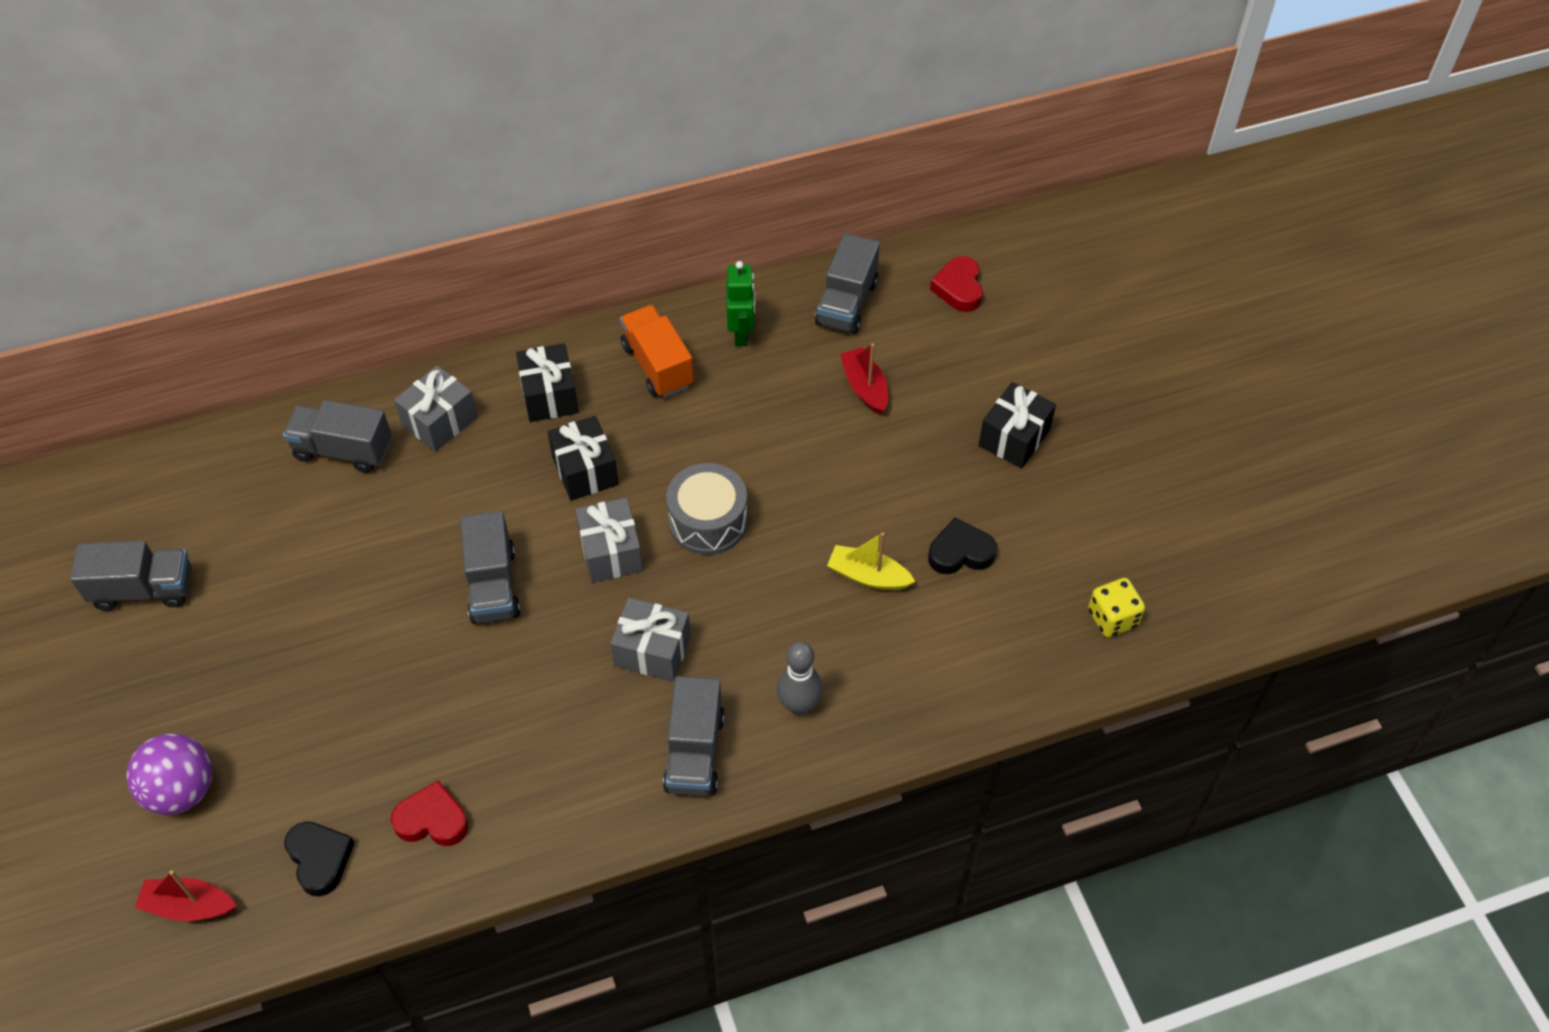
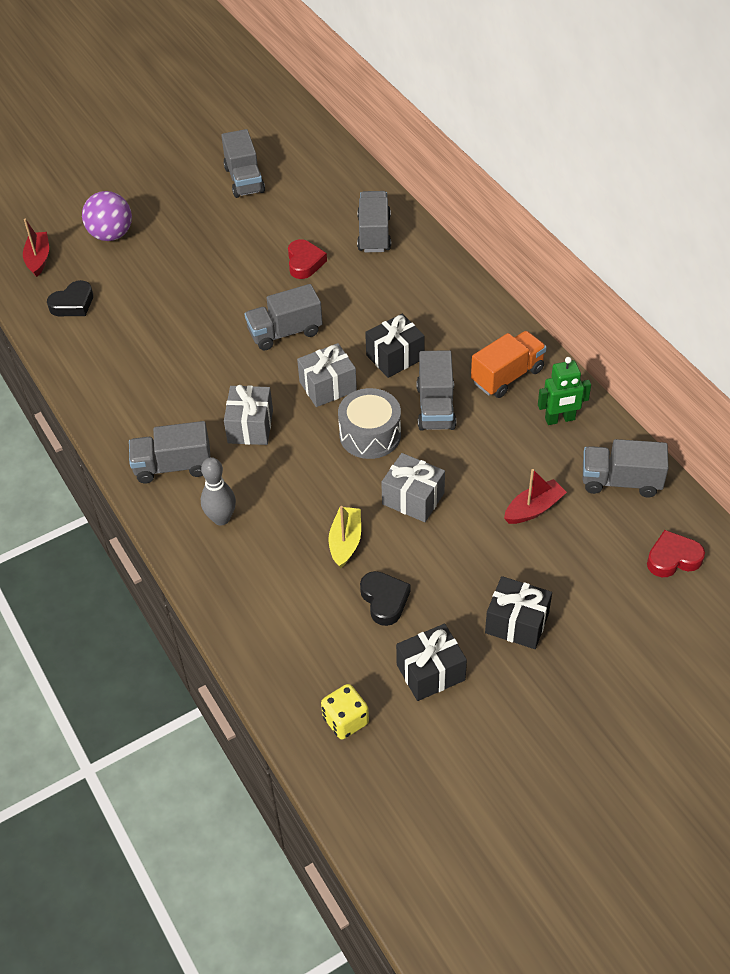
camera: 80 degrees right, 5 degrees down
red heart [391,781,468,846] -> red heart moved to [288,239,327,279]
grey gift [394,365,478,452] -> grey gift moved to [381,453,445,522]
black gift [516,343,579,422] -> black gift moved to [396,624,467,701]
none -> grey truck [416,350,456,431]

